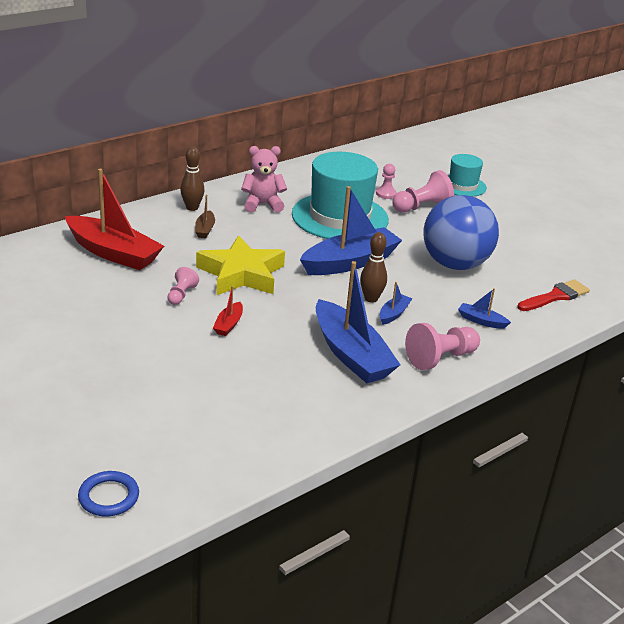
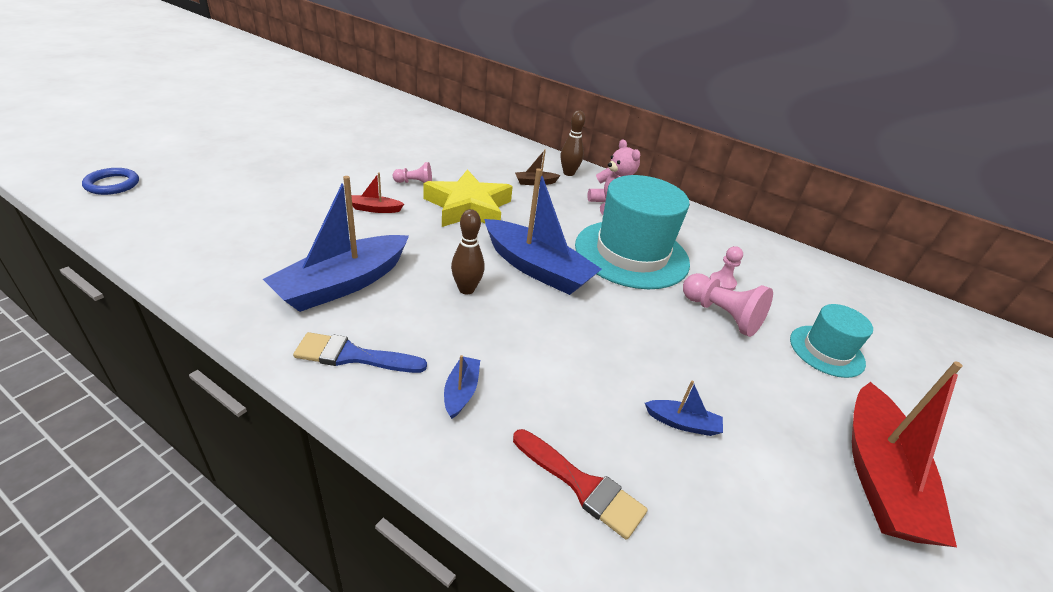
camera: 70 degrees right, 5 degrees up
red boat [65,169,164,270] -> red boat moved to [852,361,963,547]
blue boat [380,282,412,325] -> blue boat moved to [645,380,723,436]
pink pawn [405,323,480,370] -> blue brush [293,332,427,373]
blue ball [423,195,499,270] -> none

